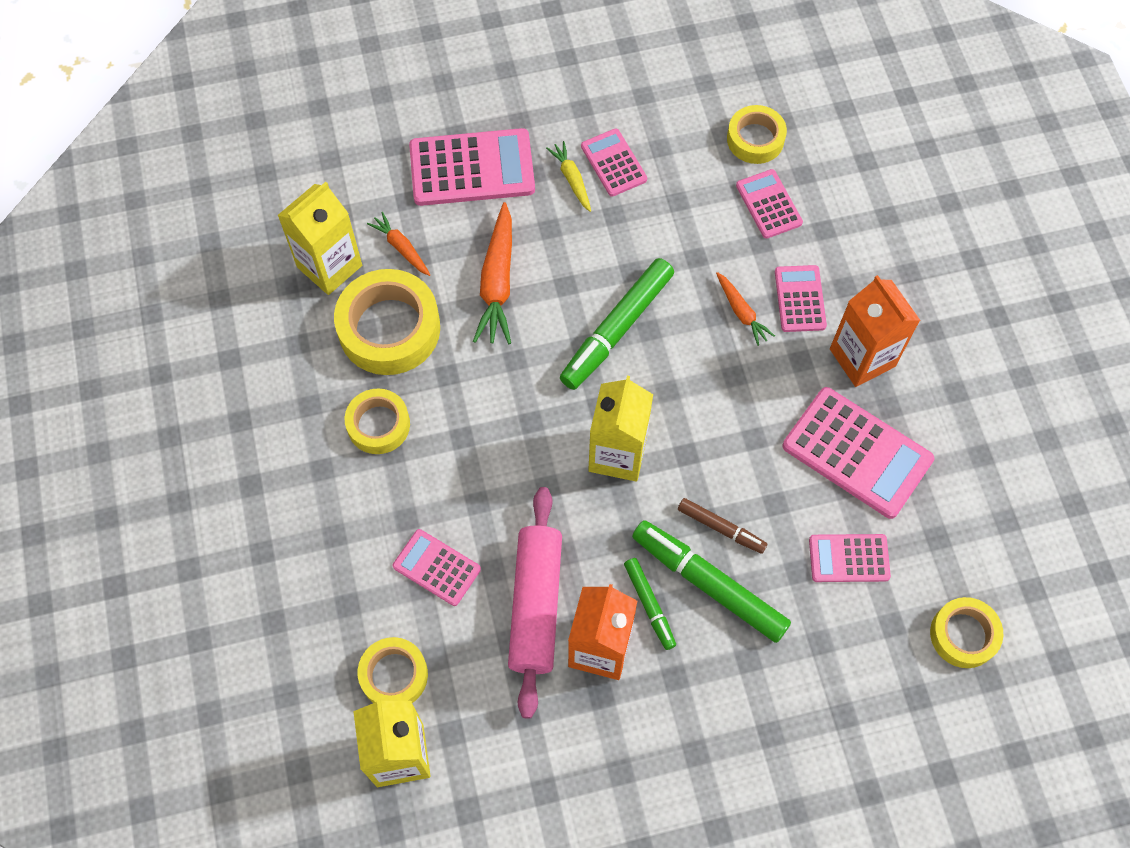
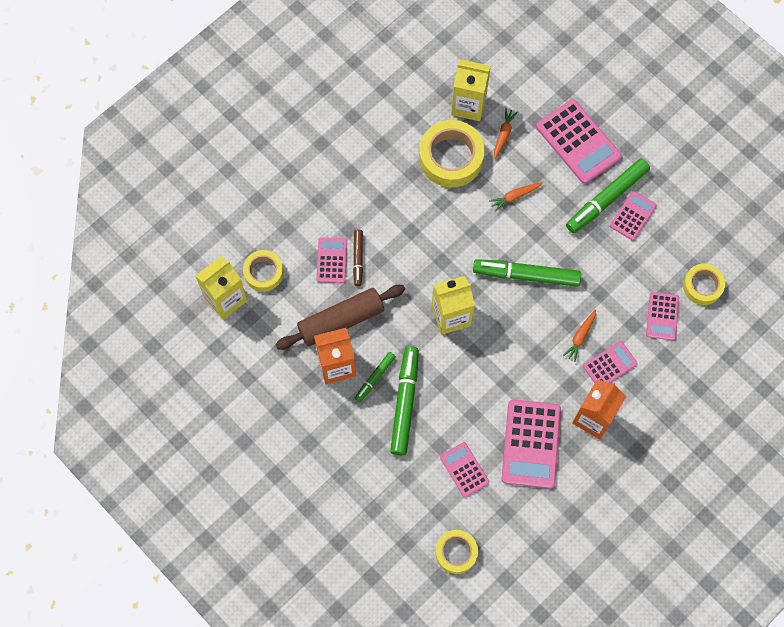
camera: 60 degrees right, 5 degrees up
yellow tape [345,388,410,454] -> none
orange carrot [473,202,512,344] -> orange carrot [489,182,543,212], size x0.56
pink rolling pin [508,487,562,719] -> brown rolling pin [275,285,405,350]
yellow carrot [546,141,591,212] -> green marker [566,158,650,233]
brown marker [678,498,767,554] -> brown marker moved to [353,230,363,286]
pink calculator [736,169,803,239] -> pink calculator turned 150 degrees clockwise [646,292,679,340]

